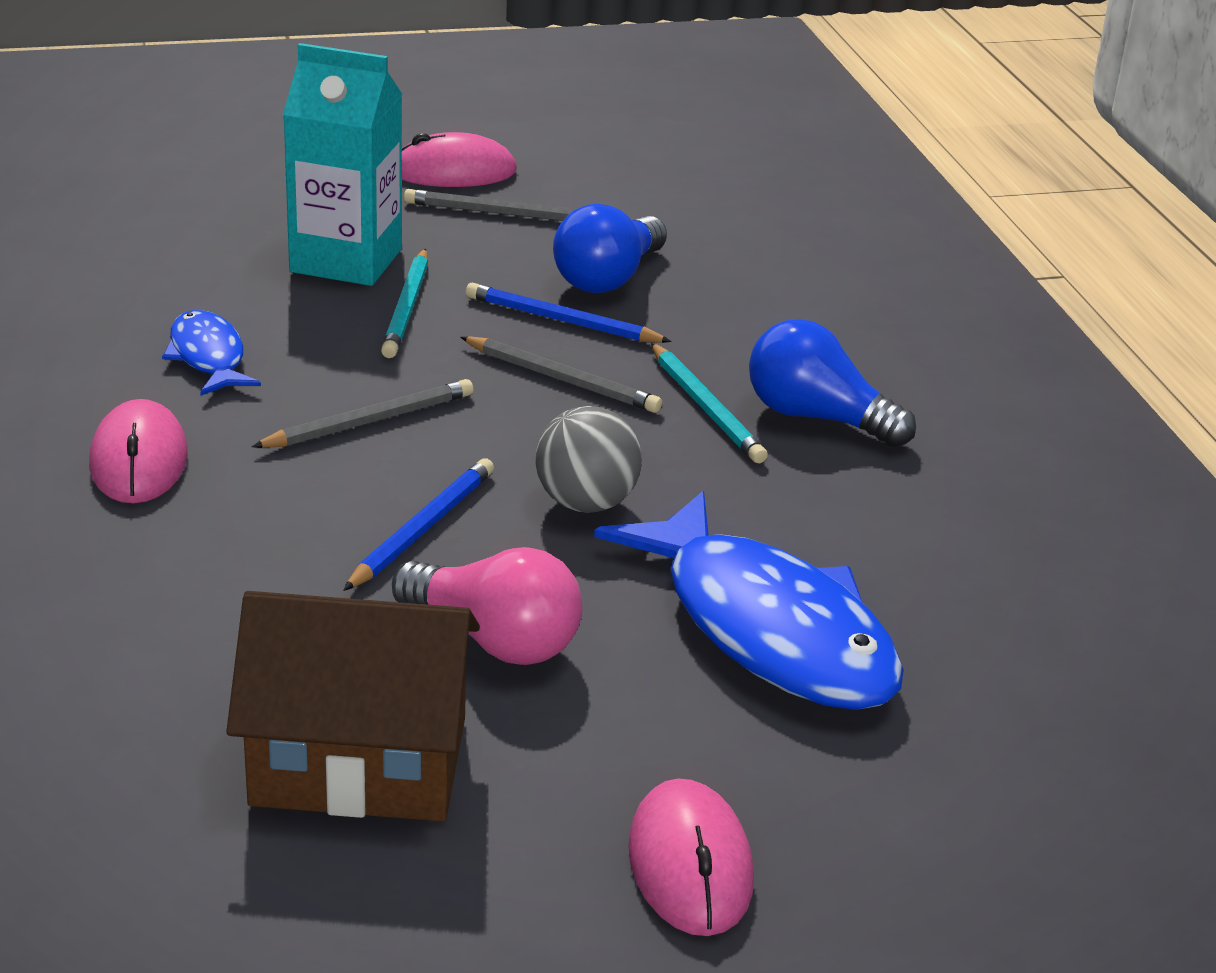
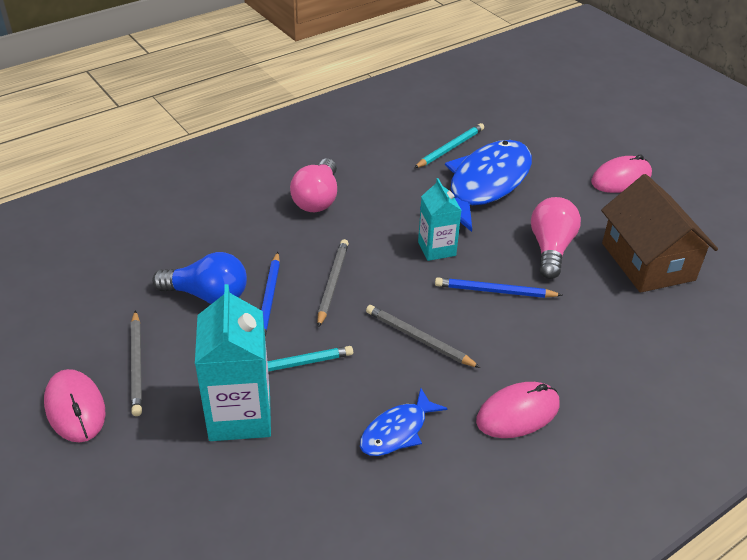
camera: 110 degrees left, 10 degrees up
grey ball [536,406,642,513] -> turquoise carton [418,178,462,261]
turquoise pencil [651,343,768,463] -> turquoise pencil moved to [414,123,484,168]
blue light bulb [749,319,916,448] -> pink light bulb [290,158,337,212]

